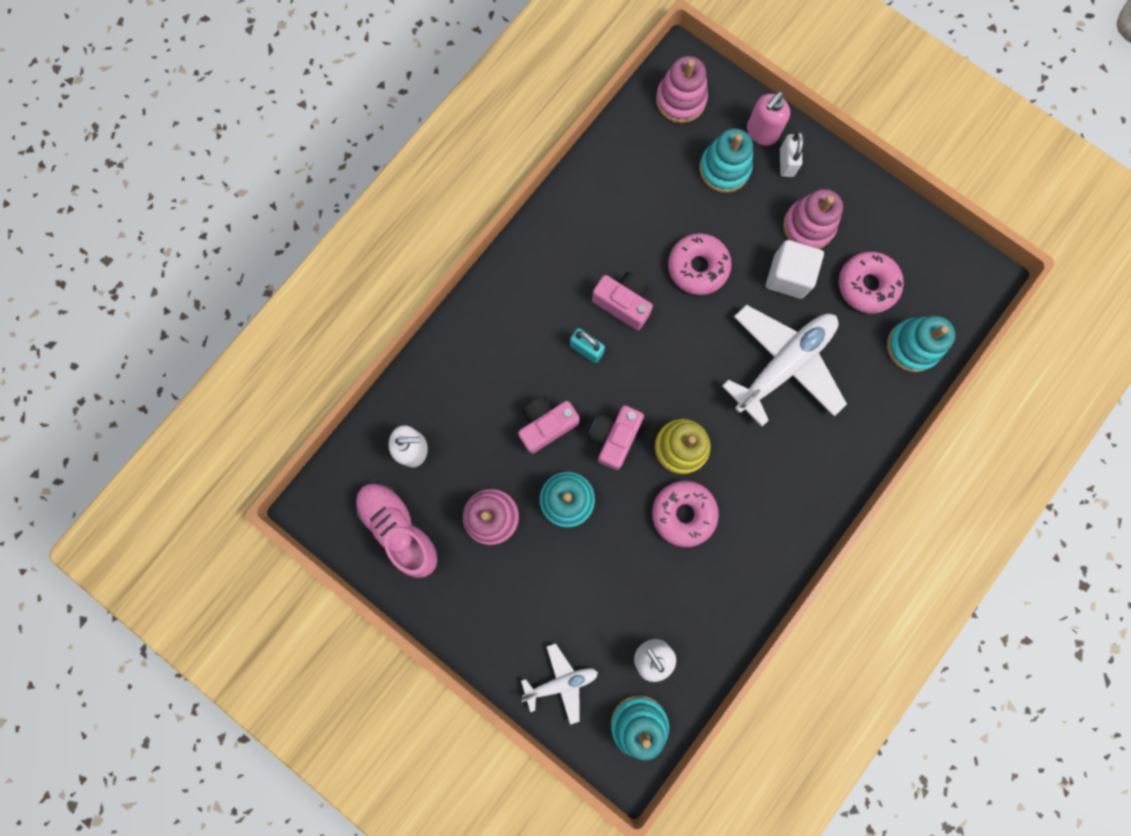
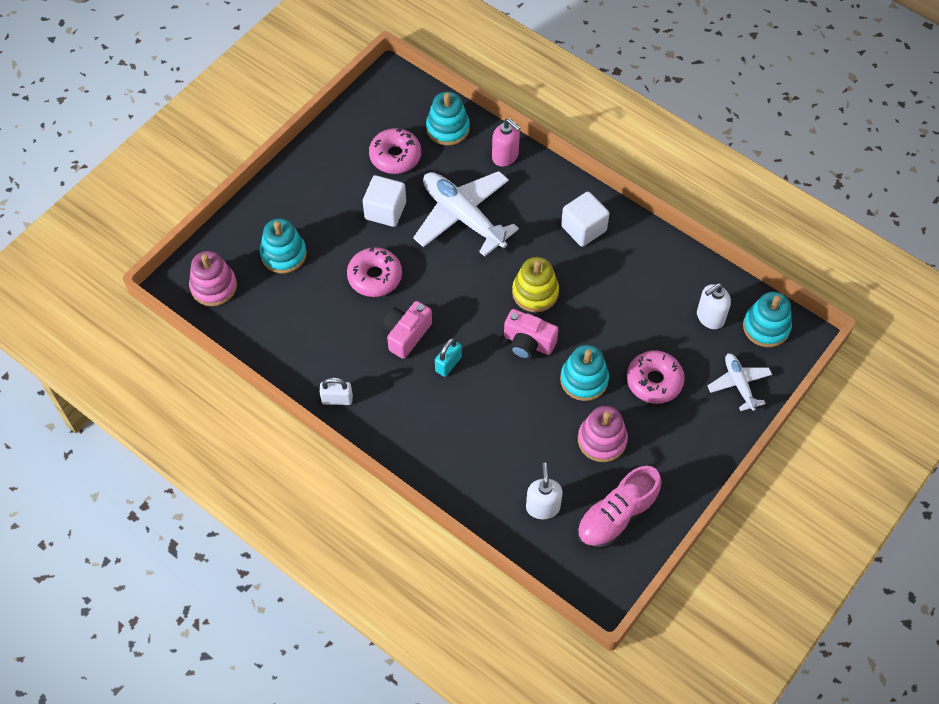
camera: 90 degrees left, 20 degrees down
pink camera [518,396,580,454] -> none
pink donut [652,481,719,547] -> pink donut moved to [627,350,685,404]
pink soap dispenser [747,92,790,146] -> pink soap dispenser moved to [492,118,521,166]
white padlock [780,131,803,177] -> white padlock moved to [319,377,353,405]
pink stacking toy [783,189,843,249] -> none
none -> white cube [561,192,610,247]

